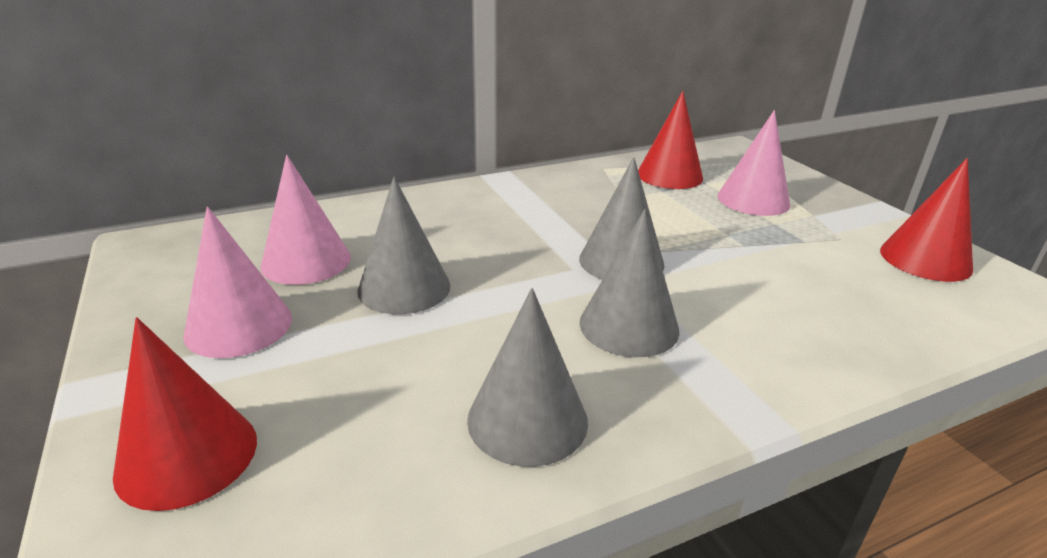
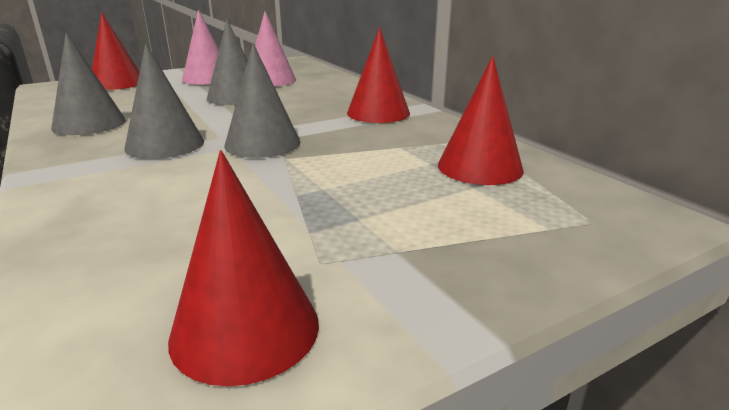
camera: 85 degrees right, 5 degrees down
pink cone [717,110,790,216] -> none
none -> red cone [347,27,410,123]

